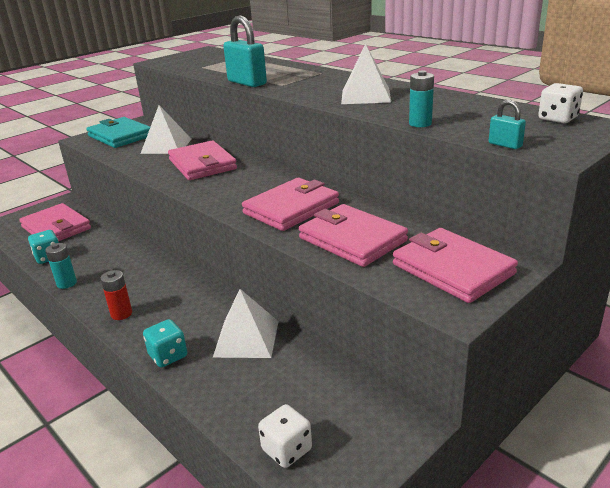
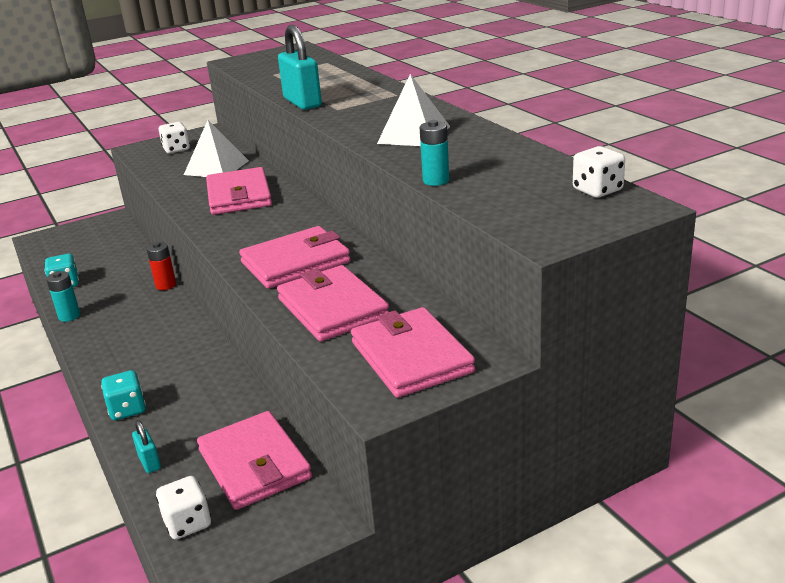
camera: 15 degrees right, 0 degrees up
pink wallet [19,203,91,241] -> pink wallet moved to [197,411,312,510]
turquoise wallet [86,117,150,148] -> white dice [158,122,190,154]
red battery [100,270,132,320] -> red battery moved to [147,242,176,290]
white pyramid [213,289,279,358] -> none
turquoise padlock [489,100,526,149] -> turquoise padlock moved to [132,420,161,473]

